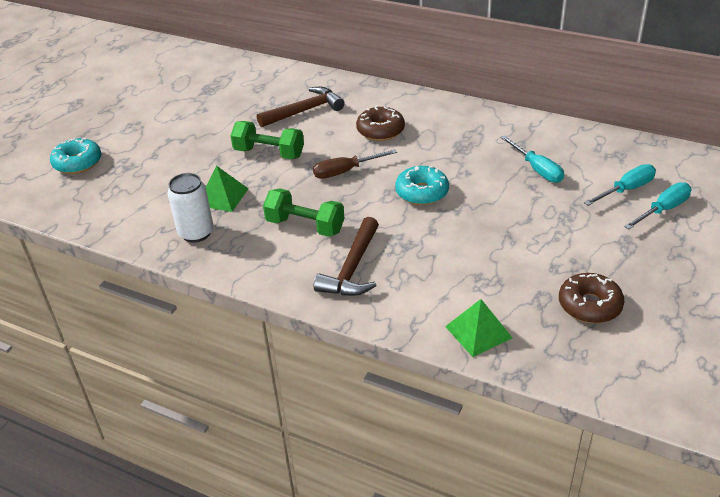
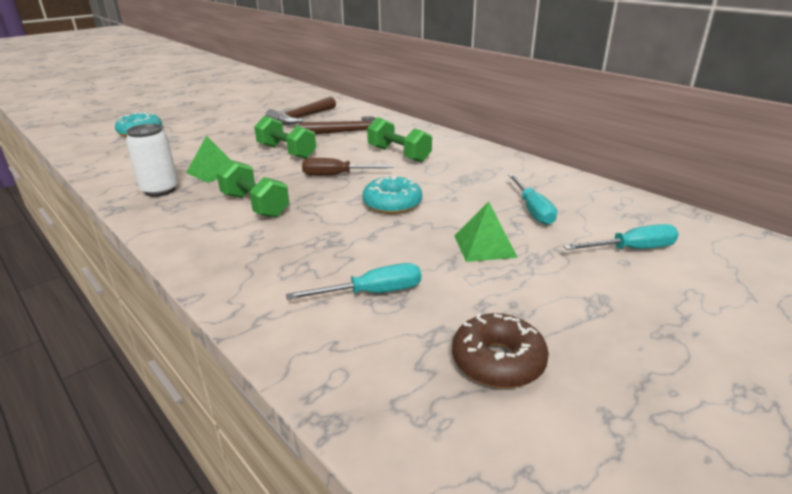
camera: 20 degrees right, 10 degrees down
brown hammer [314,217,379,296] -> brown hammer moved to [266,97,336,125]
brown donut [356,106,405,141] -> green dumbbell [367,117,432,163]
green pyramid [445,299,512,357] -> green pyramid moved to [454,202,518,262]
turquoise screwdriver [624,182,691,229] -> turquoise screwdriver moved to [286,263,421,300]

